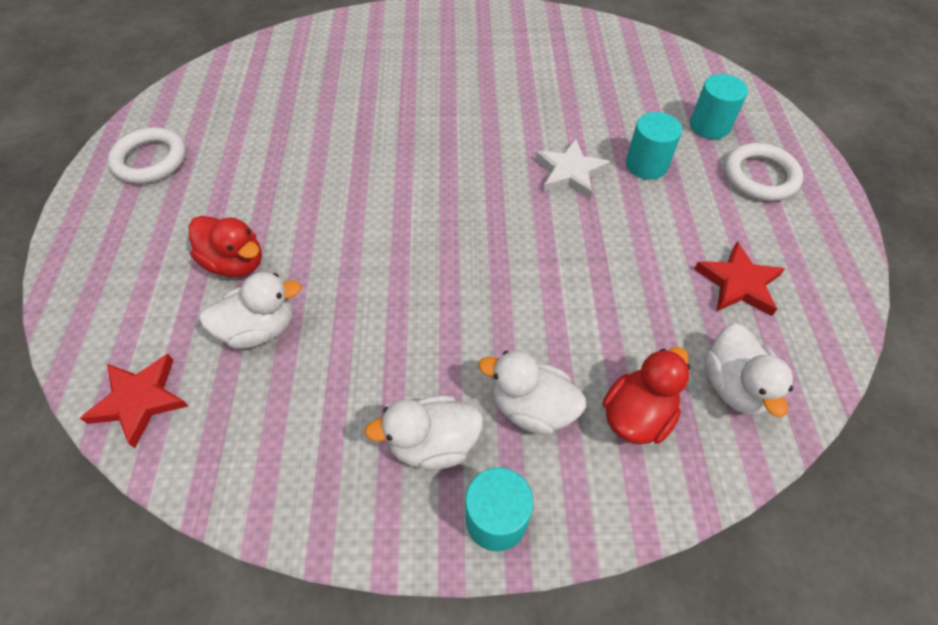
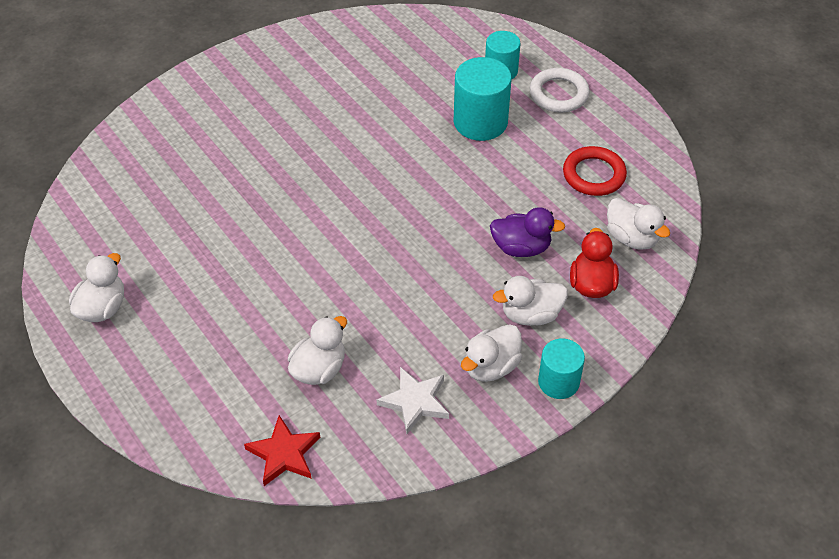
camera: 35 degrees left, 5 degrees down
white ring [108,127,186,184] -> white duck [69,253,124,322]
red duck [189,216,262,277] -> none
white star [535,139,611,199] -> white star moved to [377,367,449,434]
turquoise cylinder [626,112,682,179] -> turquoise cylinder [453,57,512,141], size x1.56
red star [695,242,785,316] -> red ring [563,146,627,196]
none -> purple duck [490,207,565,257]

